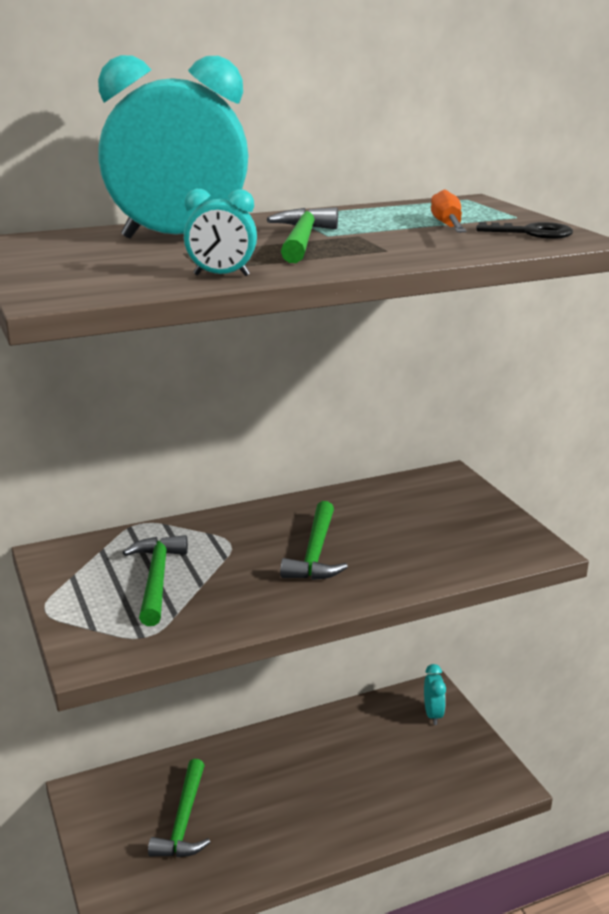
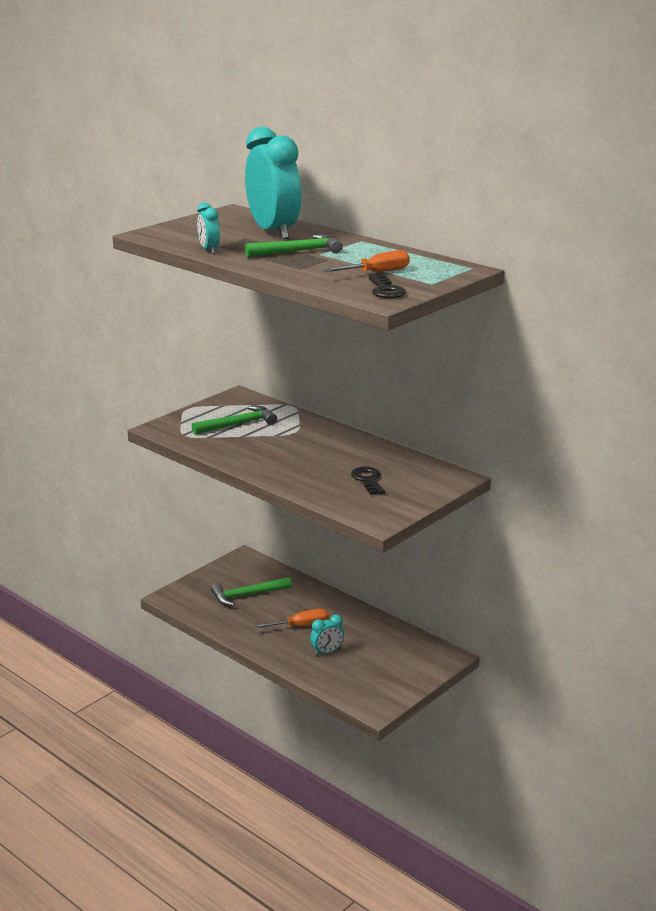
camera: 65 degrees right, 0 degrees up
green hammer [280,501,348,580] -> none
turquoise clock [424,664,446,725] -> turquoise clock moved to [310,614,344,656]
none -> orange screwdriver [254,609,329,628]
none -> black key [351,466,385,495]

